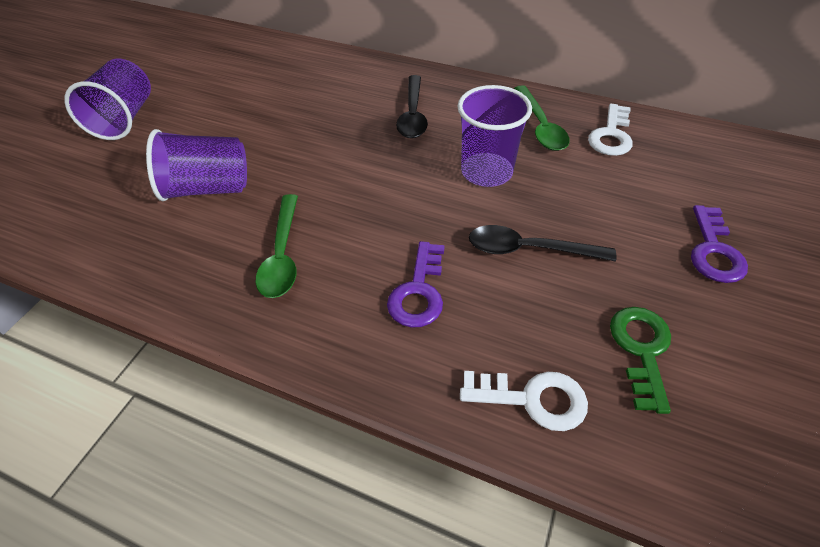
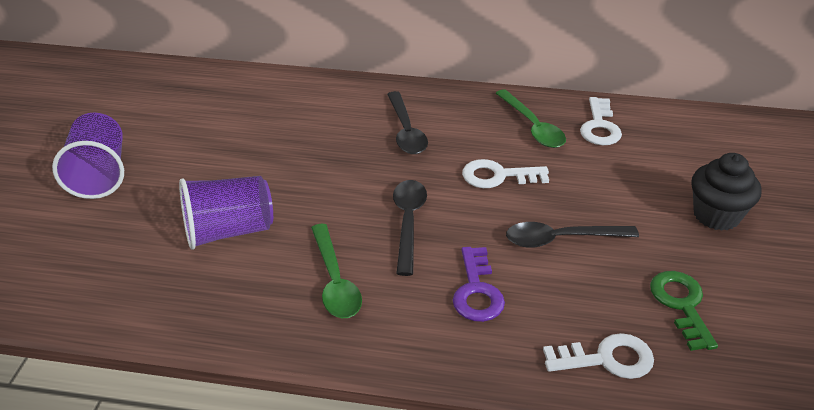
camera: 15 degrees left, 10 degrees down
purple cup [458,85,532,187] -> white key [462,159,549,188]
purple key [691,205,748,283] -> black cupcake [691,153,762,231]
none -> black spoon [393,180,427,276]

